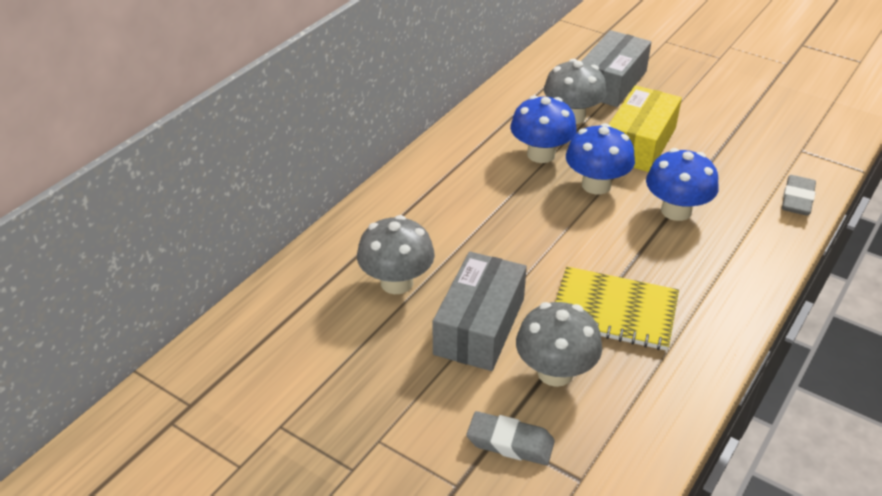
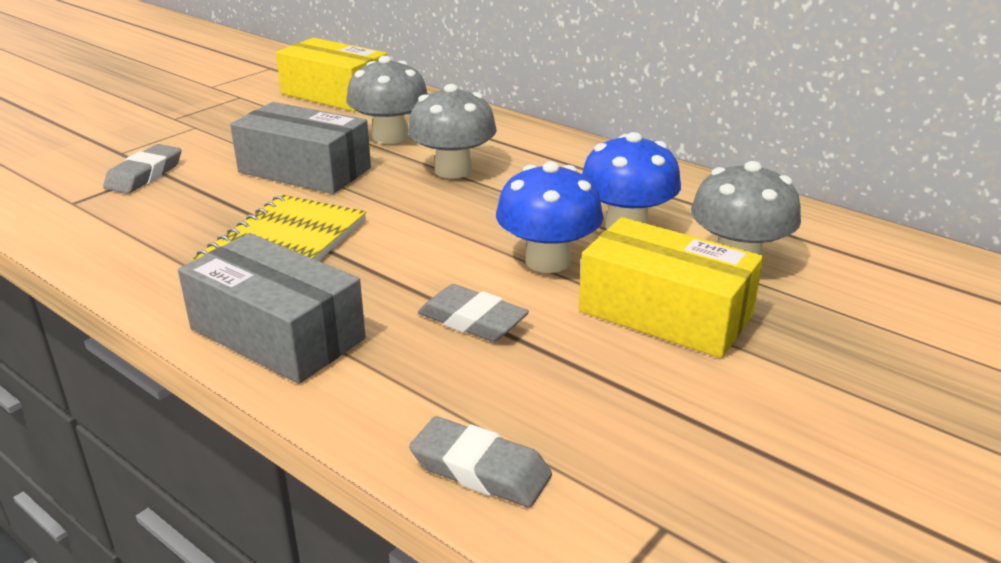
camera: 95 degrees right, 10 degrees down
grey mushroom [516,302,602,387] -> grey mushroom moved to [408,84,497,179]
grey box [581,30,651,107] -> grey box moved to [178,233,366,384]
blue mushroom [646,148,719,221] -> grey eraser [418,284,529,342]
none -> yellow box [276,38,387,111]

